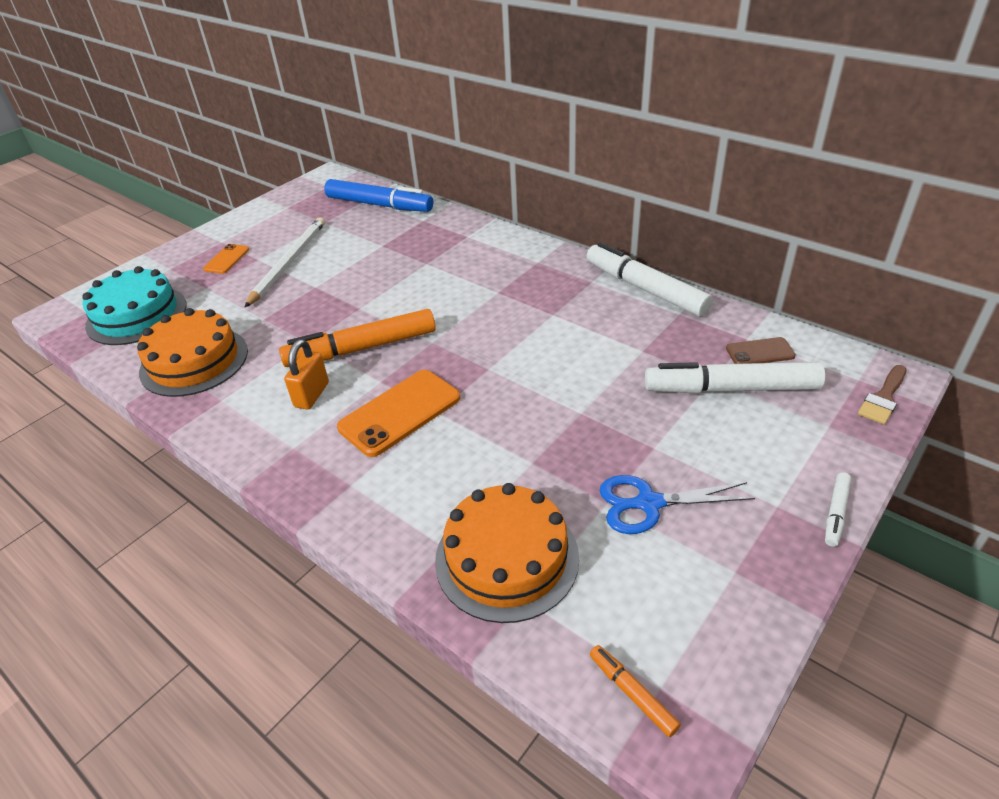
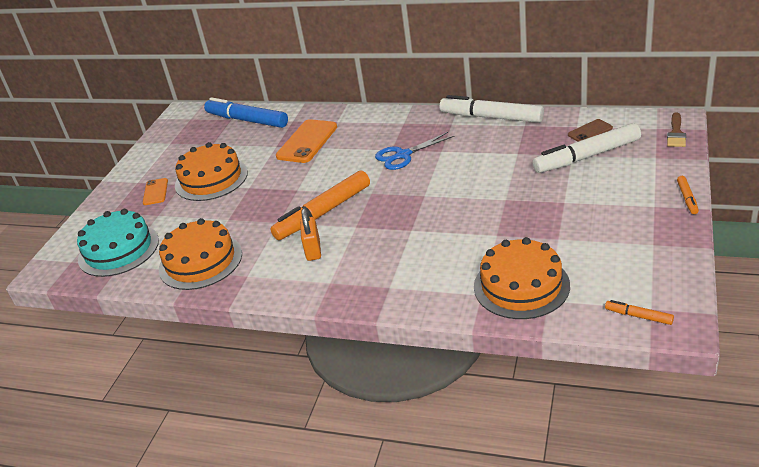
camera: 20 degrees left, 5 degrees down
white pencil [244,217,325,308] -> orange cake [175,142,248,201]
blue marker [324,179,433,212] -> blue marker turned 150 degrees counterclockwise [204,97,288,128]
orange phone [337,370,460,457] -> orange phone moved to [276,119,337,163]
blue scissors [599,475,755,534] -> blue scissors moved to [375,132,454,170]
white marker [825,472,851,547] -> orange marker [677,176,699,214]

